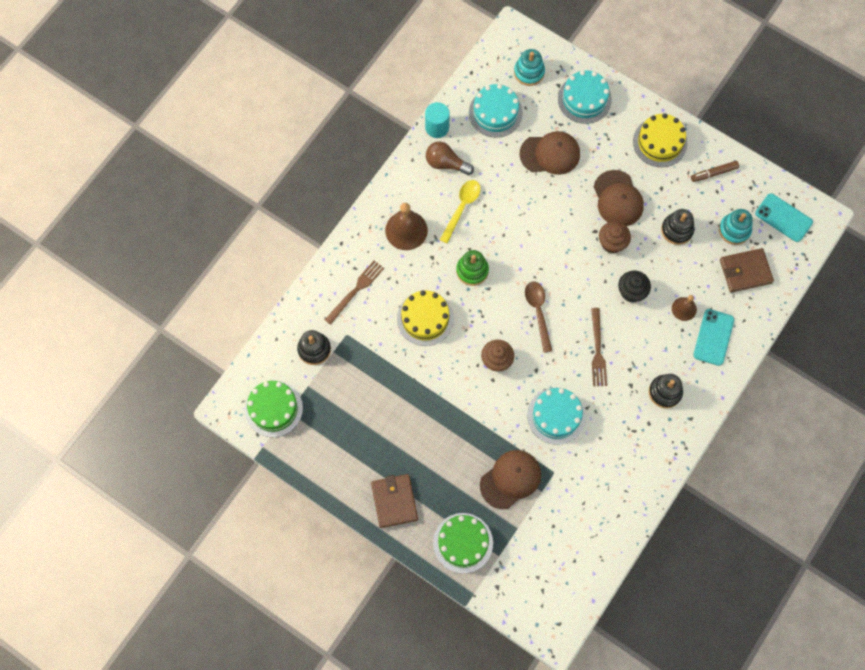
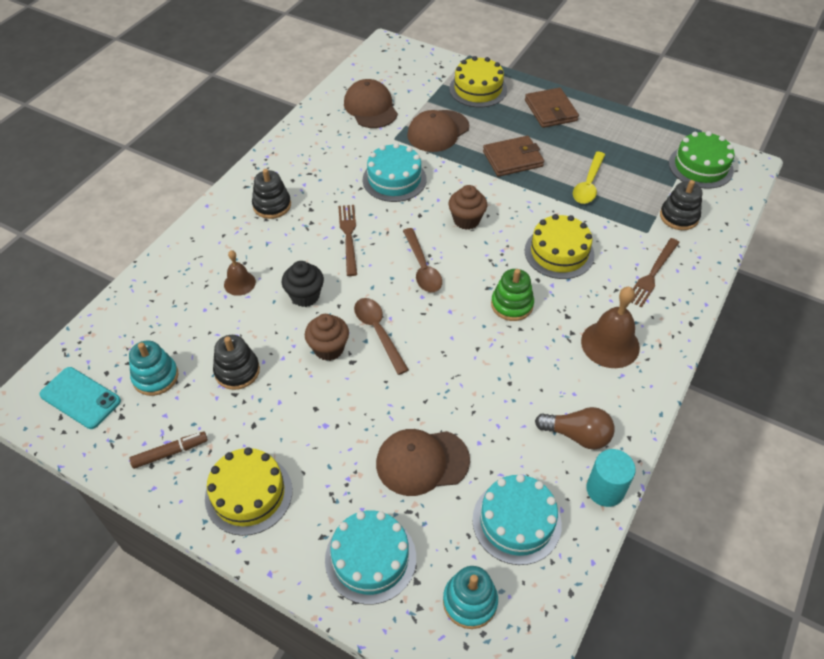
camera: 175 degrees right, 20 degrees down
green cake [433,513,493,573] -> yellow cake [449,56,507,107]
yellow spoon [440,180,481,244] -> yellow spoon moved to [573,152,605,204]
brown cap [594,170,644,226] -> brown cap moved to [344,79,398,128]
turquoise phone [693,309,734,366] -> none
brown wallet [720,248,774,293] -> brown wallet moved to [483,136,544,177]
none -> brown spoon [354,298,409,375]

